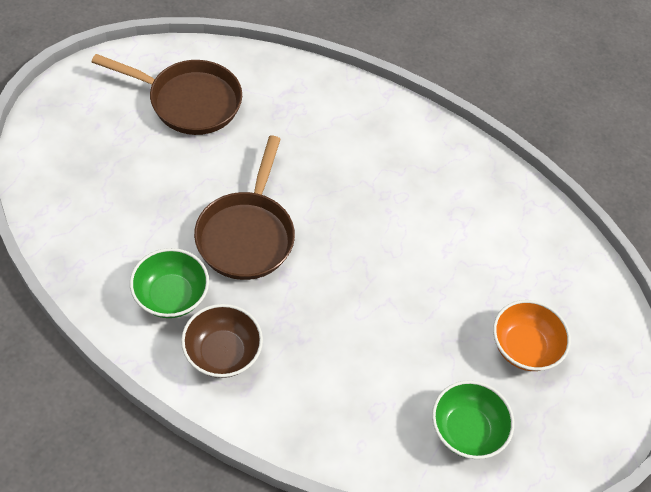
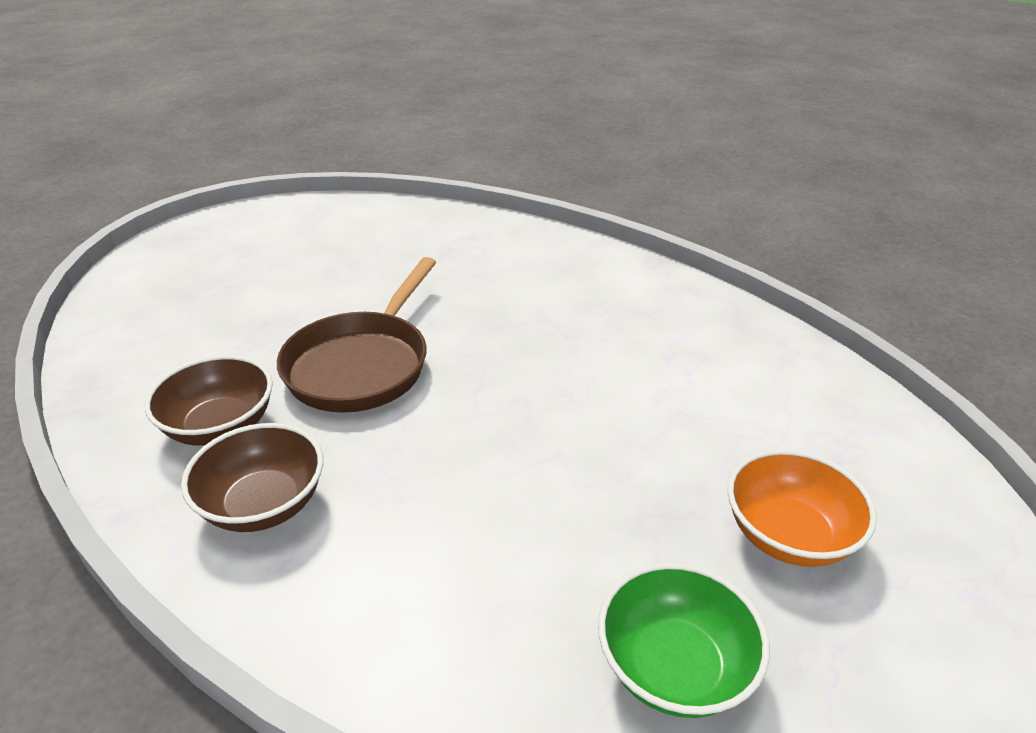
camera: 15 degrees right, 20 degrees down
brown pan [92,54,242,135] -> none
green bowl [130,248,209,318] -> brown bowl [145,355,273,446]

